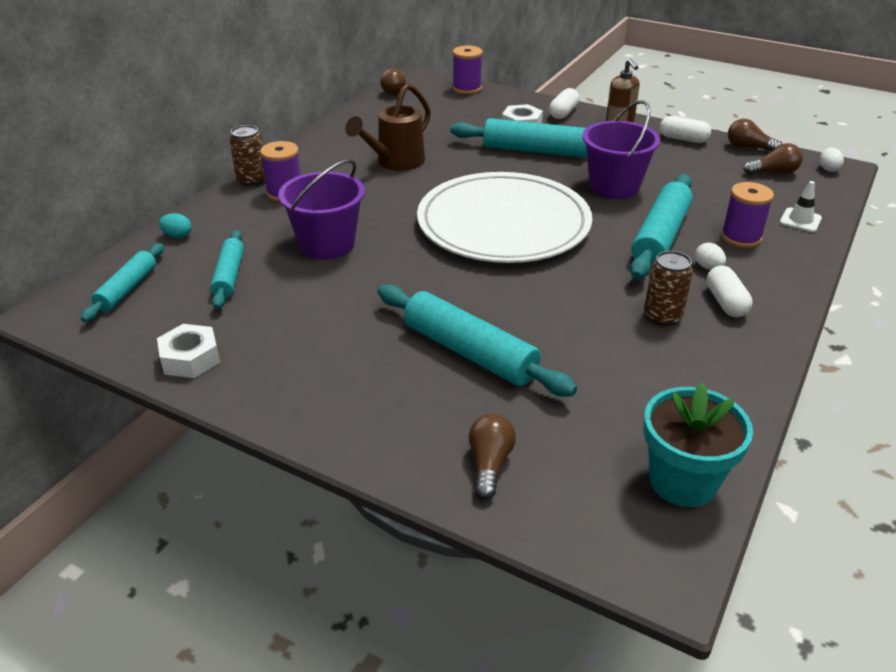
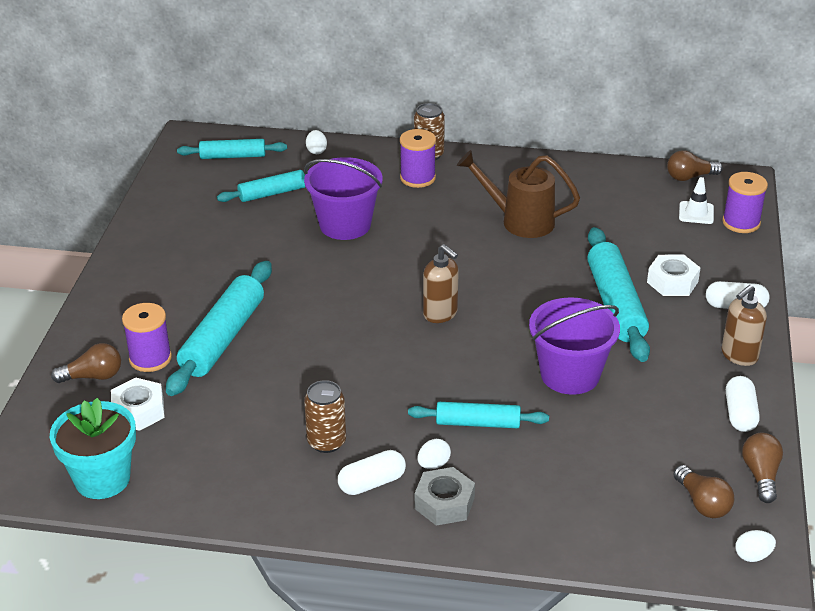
camera: 70 degrees right, 0 degrees up
white nut [157,324,220,378] -> white nut moved to [111,378,165,431]
turquoise egg [159,213,191,238] -> white egg [306,130,327,154]
white plate [417,172,592,263] -> brown soap dispenser [423,244,459,323]
turquoise rolling pin [630,174,693,279] -> turquoise rolling pin [408,402,549,428], size x0.61
purple spool [721,182,774,248] -> purple spool moved to [122,303,172,372]
white traffic cone [780,181,822,232] -> white traffic cone moved to [679,177,714,224]
none -> grey nut [415,467,475,526]

